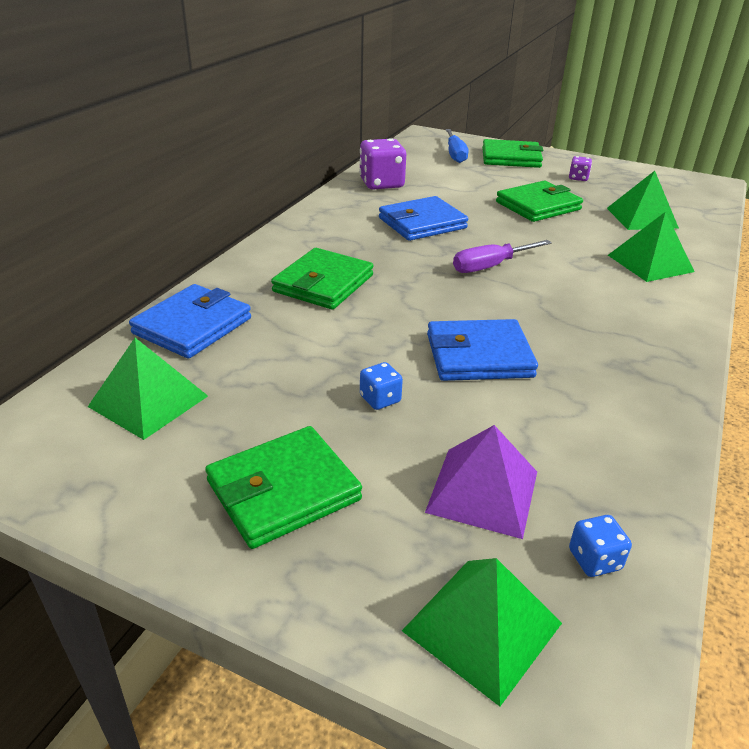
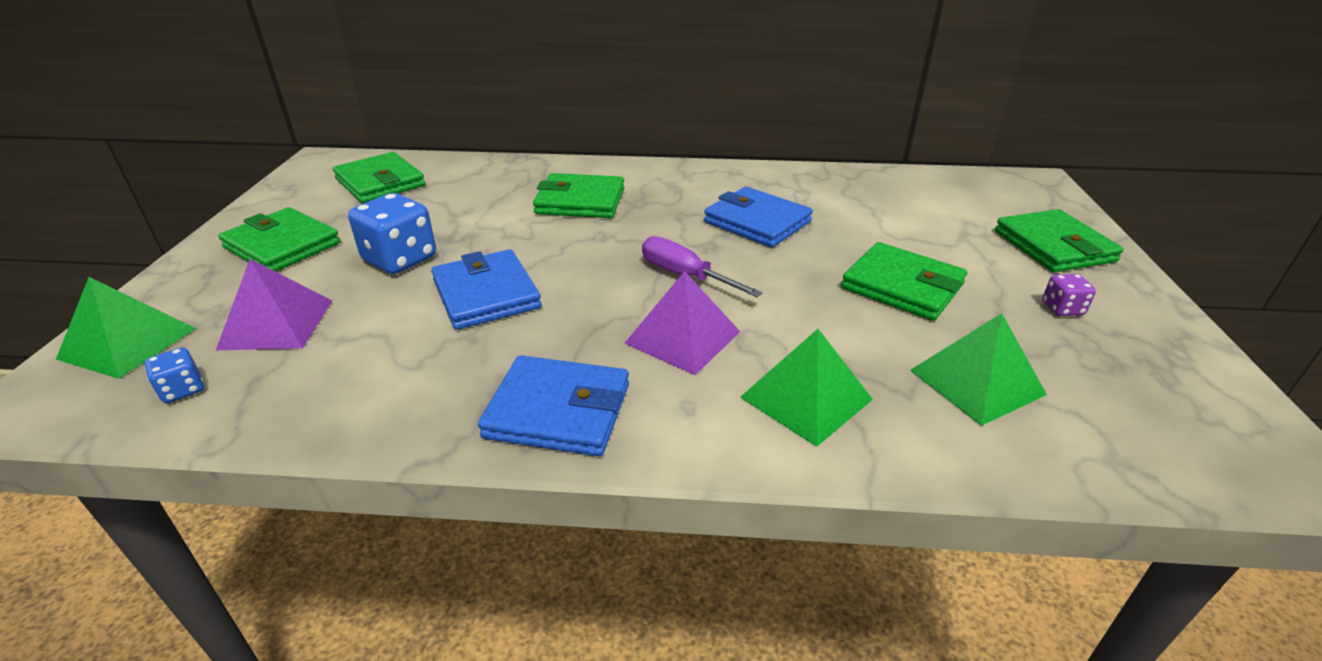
camera: 70 degrees right, 0 degrees up
green pyramid [88,338,208,440] -> green wallet [333,152,425,203]
blue wallet [129,284,251,359] -> blue wallet moved to [478,355,629,456]
purple dice [359,138,406,189] -> none
blue dice [360,362,403,410] -> blue dice [348,193,436,274], size x1.99
blue screwdriver [446,129,468,163] -> none
none -> purple pyramid [625,271,740,375]

